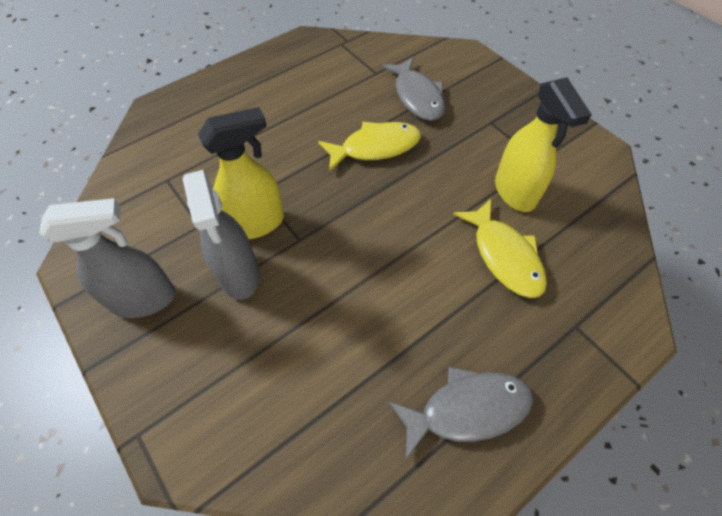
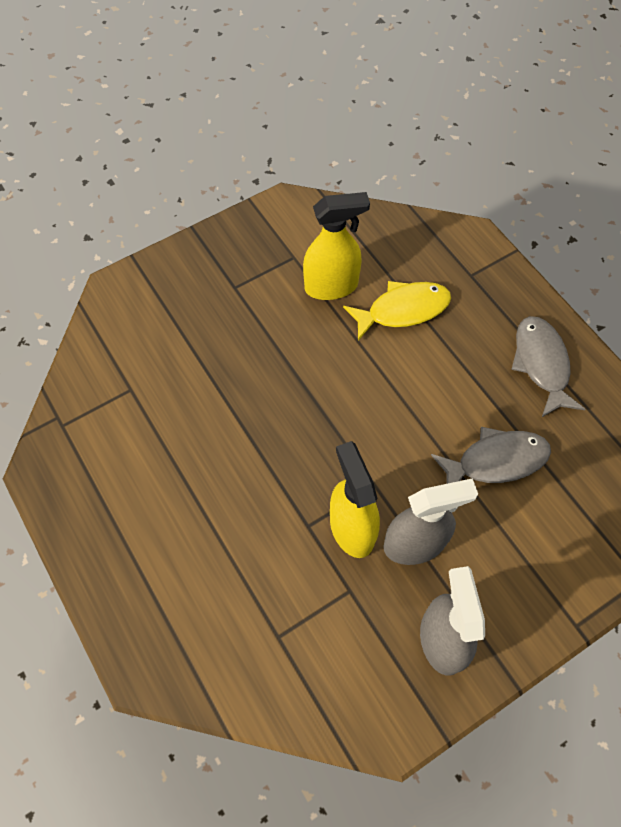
camera: 85 degrees left, 5 degrees up
yellow fish [318,122,421,172] -> none
grey fish [381,57,445,121] -> grey fish moved to [431,427,551,484]

